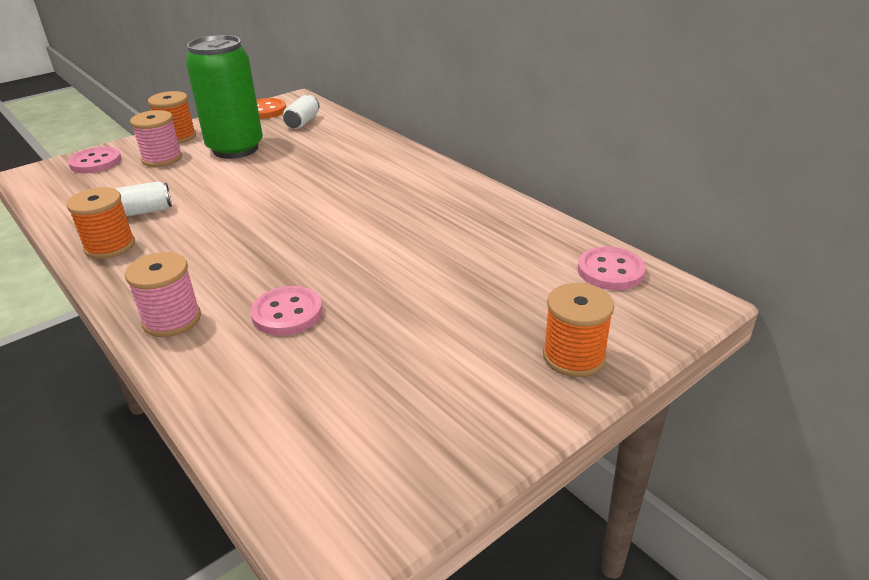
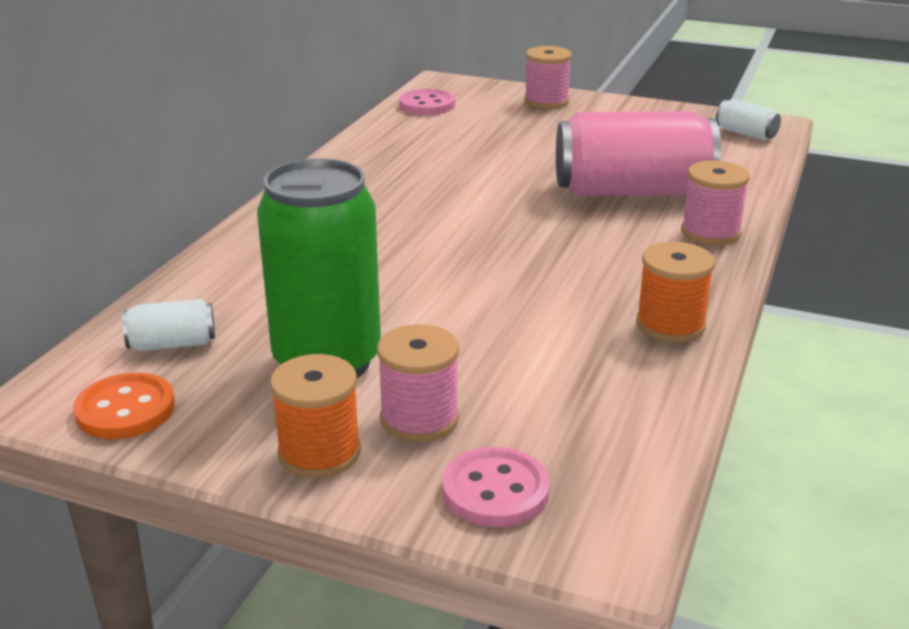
camera: 120 degrees left, 5 degrees down
white can [115,182,172,217] -> white can moved to [716,99,781,140]
pink button [251,286,323,336] -> pink can [556,111,721,196]
orange spool [543,283,614,377] -> pink spool [524,46,572,109]

